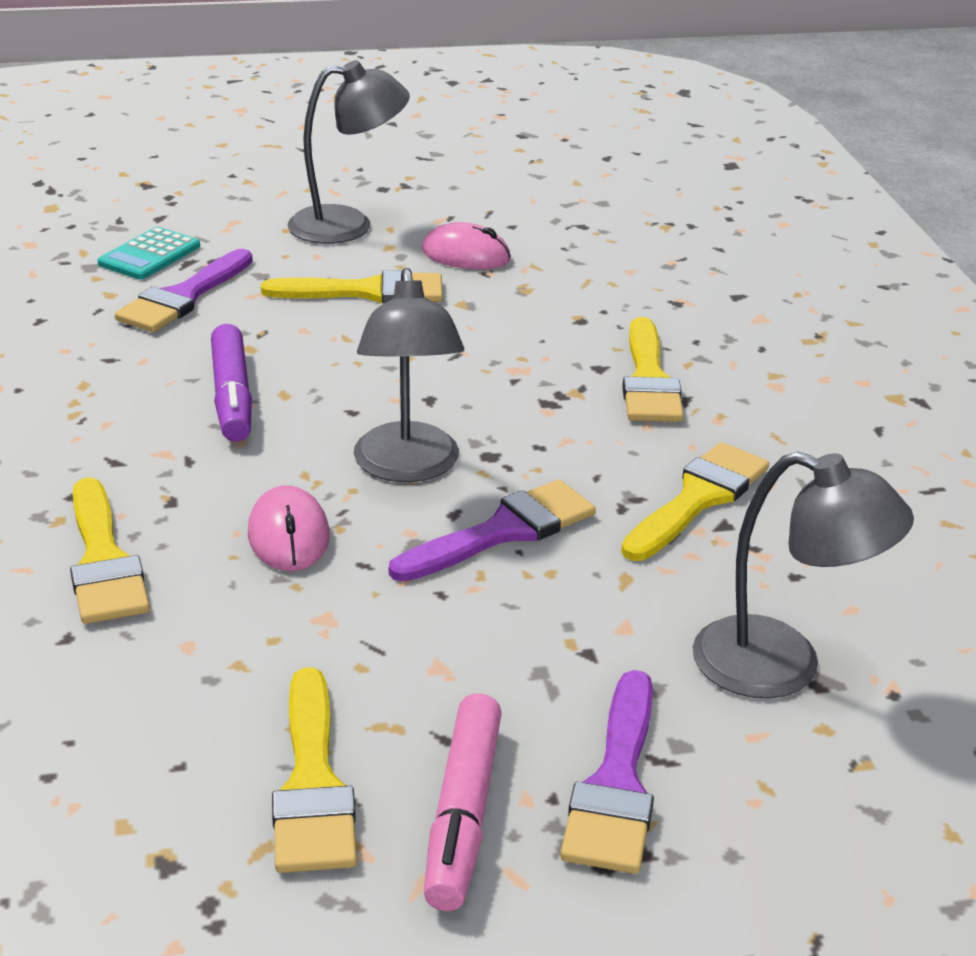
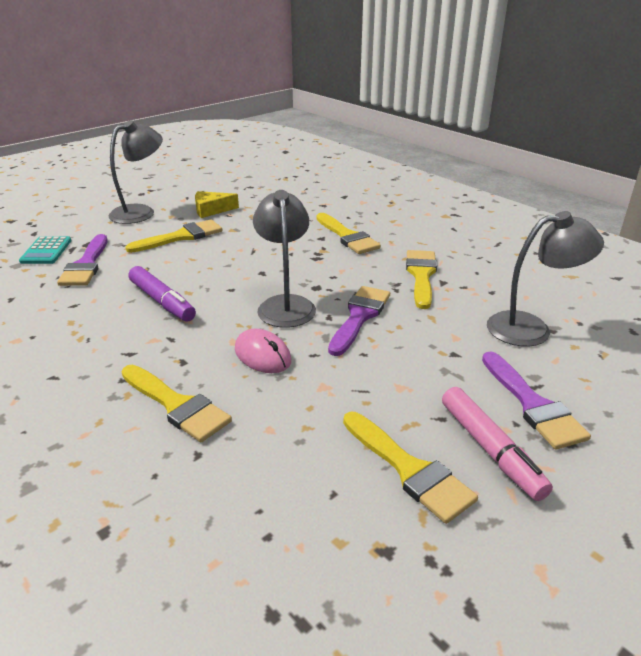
camera: 30 degrees left, 0 degrees up
grey lamp [354,268,464,482] -> grey lamp turned 150 degrees counterclockwise [253,190,316,328]
pink mouse [422,222,511,269] -> yellow cheese [195,191,239,218]

